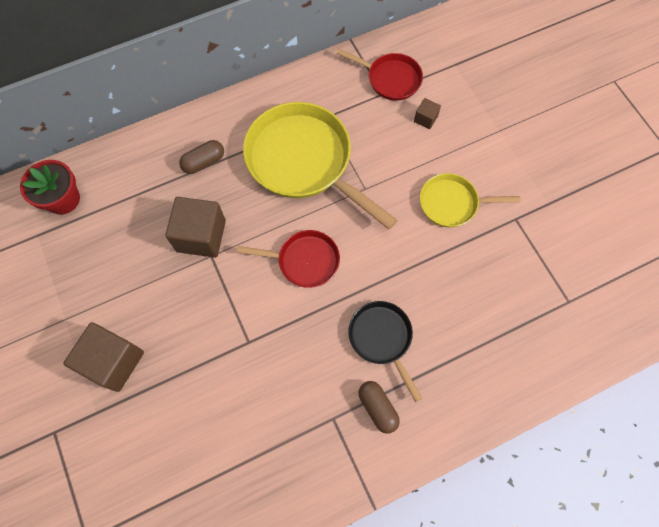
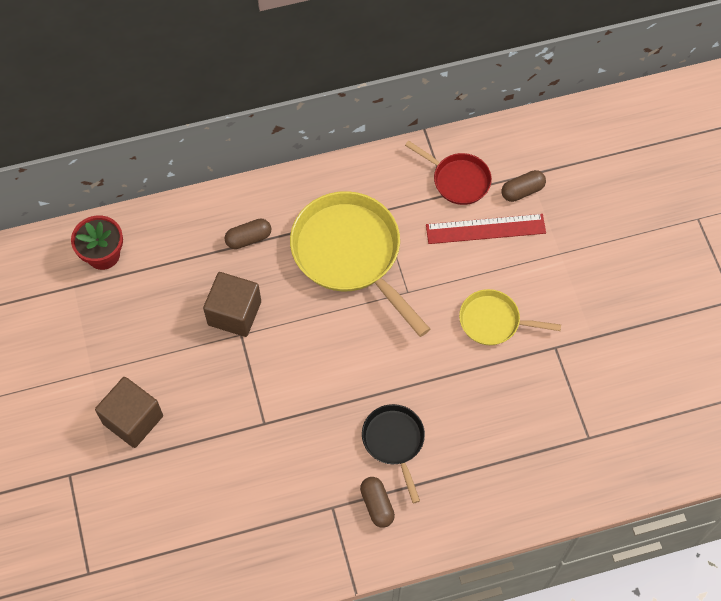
camera: 10 degrees right, 5 degrees down
red pan [237,230,340,288] -> none
brown cube [414,98,441,129] -> red ruler [426,214,546,244]
none -> brown capsule [501,170,546,202]

